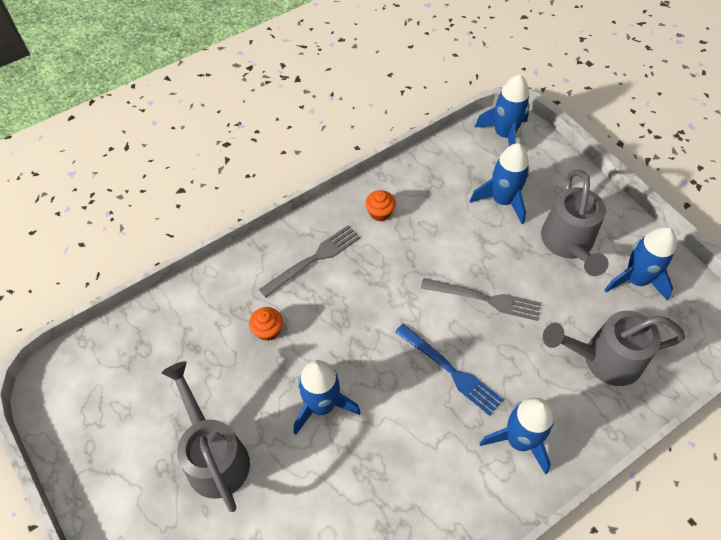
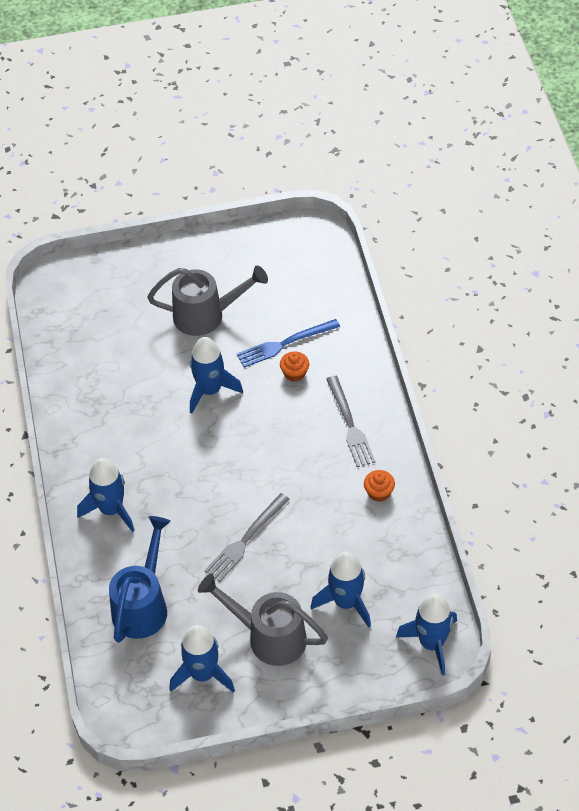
camera: 115 degrees right, 5 degrees down
blue fork [395,324,503,416] -> blue fork moved to [237,319,340,368]
grey watering can [543,311,685,386] -> blue watering can [109,516,171,643]

